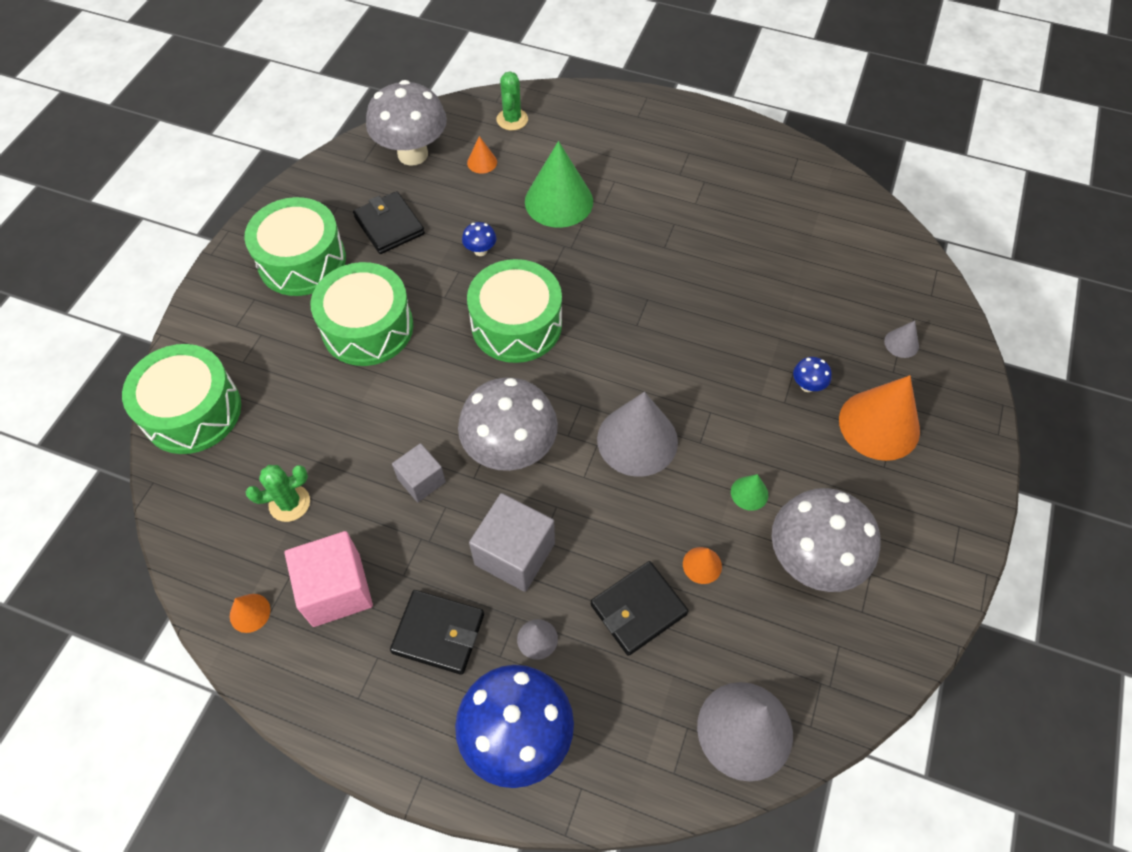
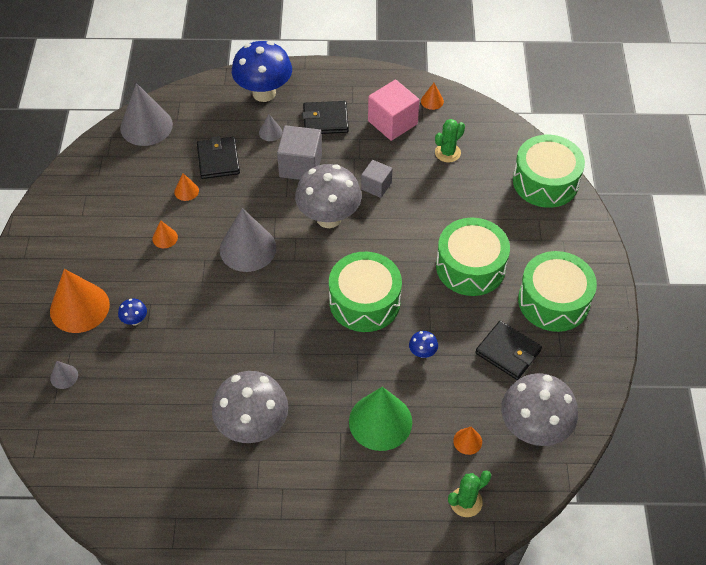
camera: 160 degrees right, 5 degrees down
green cactus [497,71,528,130] -> green cactus turned 75 degrees clockwise [448,470,491,517]
black wallet [591,561,689,656] -> black wallet turned 45 degrees counterclockwise [197,136,240,179]
green cone [731,474,768,511] -> orange cone [152,221,178,248]
grey mushroom [772,488,881,592] -> grey mushroom moved to [212,371,288,443]

